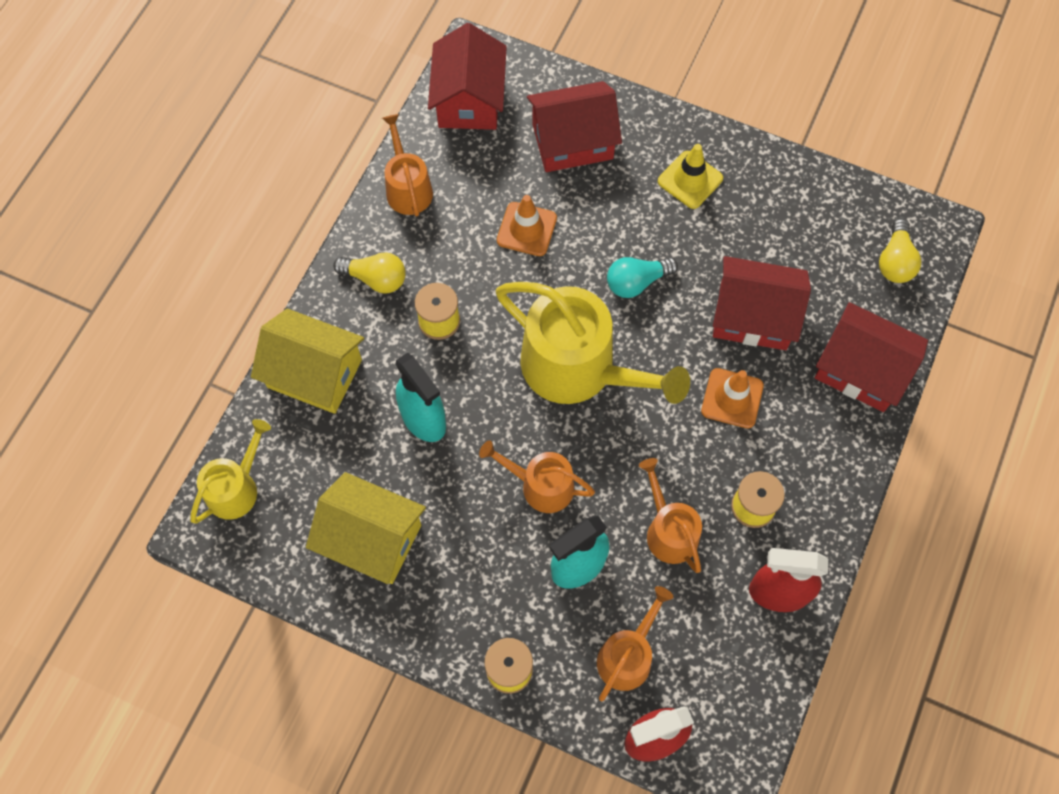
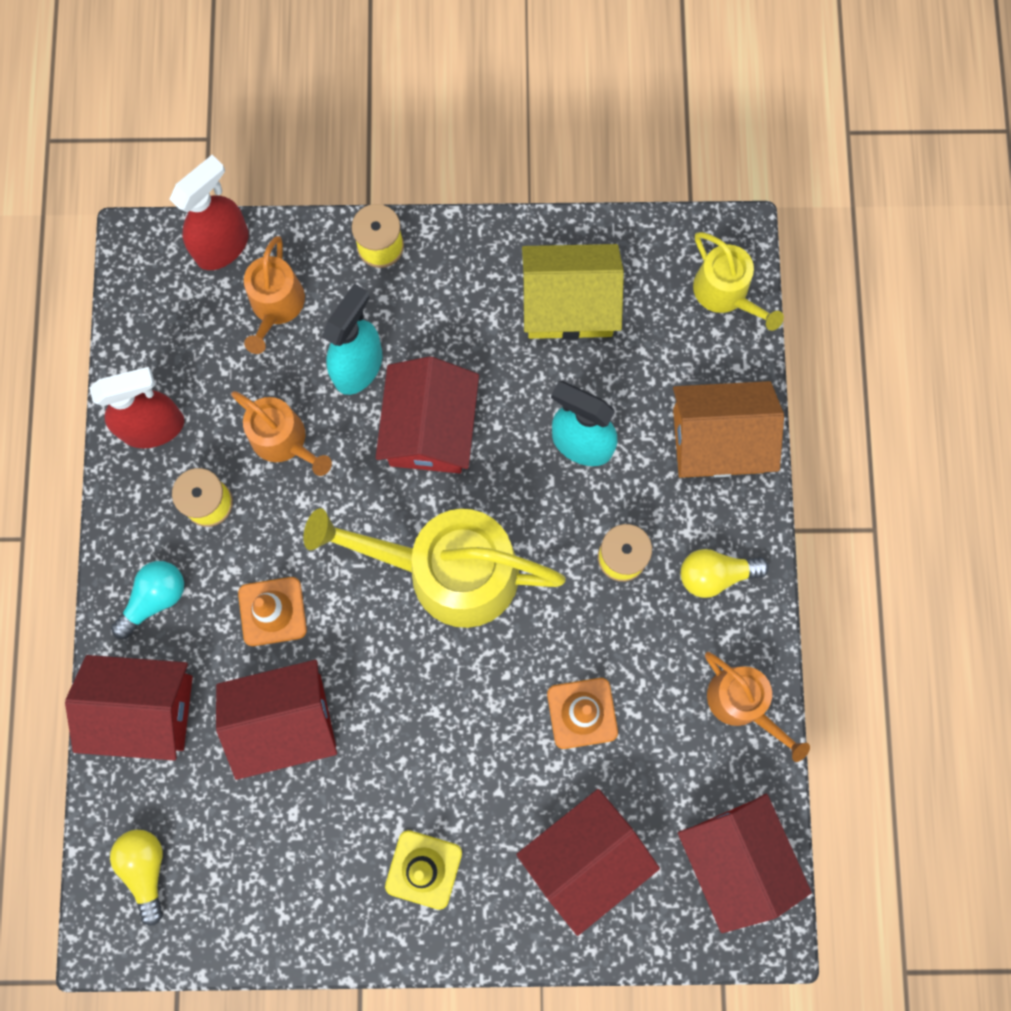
camera: 155 degrees right, 10 degrees up
yellow watering can [190,419,271,524] -> yellow watering can turned 45 degrees counterclockwise [693,232,784,331]
yellow house [251,309,364,414] -> orange house [673,381,784,478]
orange watering can [479,440,595,513] -> red house [376,356,479,474]
turquoise light bulb [607,257,678,298] -> turquoise light bulb moved to [111,561,184,639]

